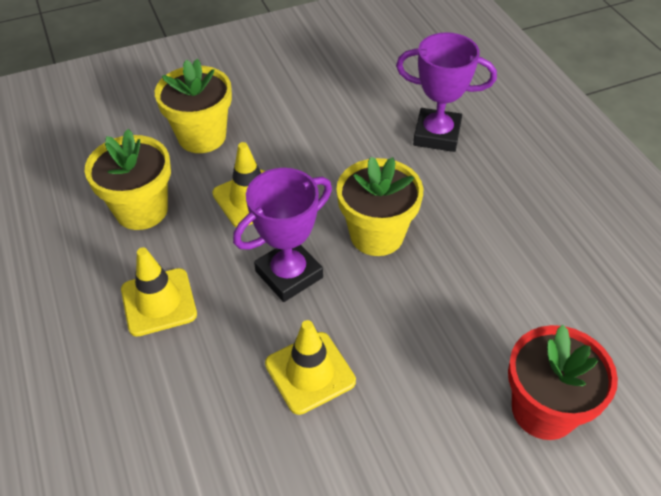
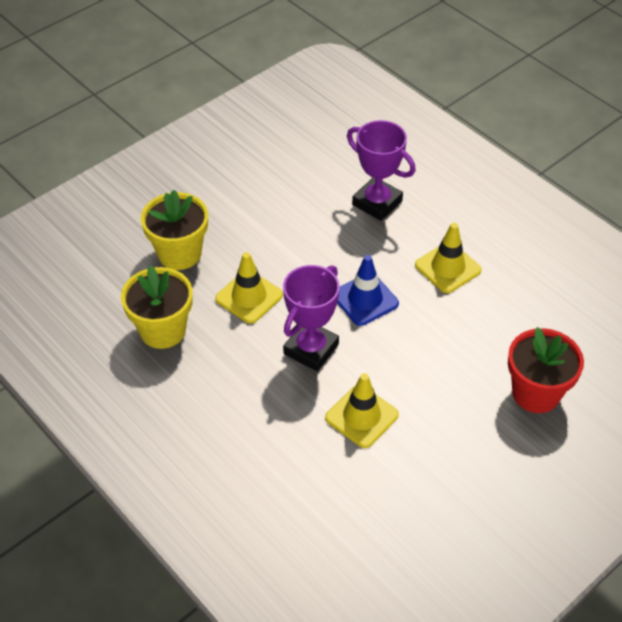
camera: 20 degrees left, 0 degrees up
yellow traffic cone [121,247,197,337] -> yellow traffic cone moved to [415,223,482,293]
yellow flower pot [337,157,423,256] -> blue traffic cone [337,255,399,326]
purple trophy [396,32,497,152] -> purple trophy turned 45 degrees clockwise [347,120,416,221]

